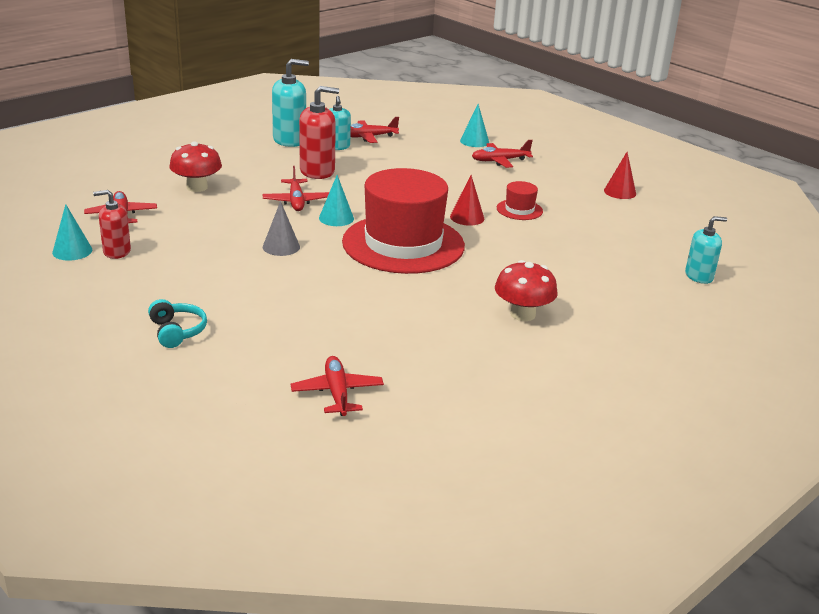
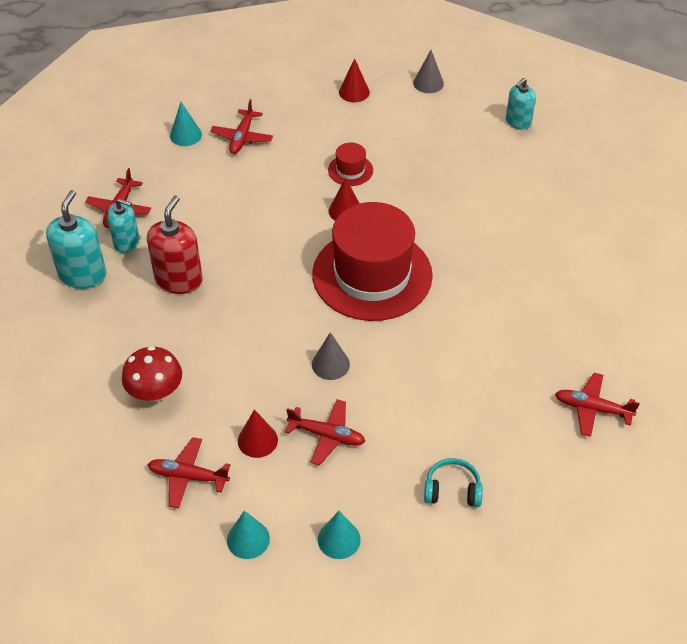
camera: 60 degrees left, 20 degrees up
red soap dispenser [93,190,131,259] -> none
red plane [262,166,329,211] -> red plane moved to [285,399,366,465]
turquoise cone [319,175,354,226] -> turquoise cone moved to [318,511,361,559]
red mushroom [495,260,558,321] -> none
turquoise soap dispenser [685,216,727,284] -> turquoise soap dispenser turned 150 degrees counterclockwise [506,78,536,130]
none -> red cone [238,409,278,458]
none -> grey cone [413,50,444,93]

